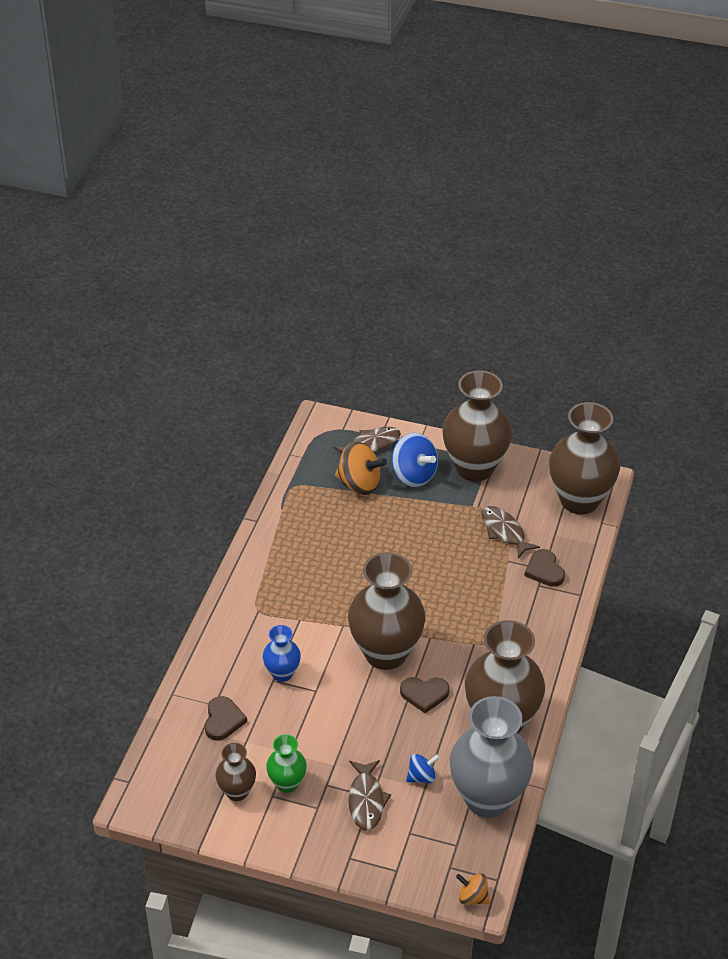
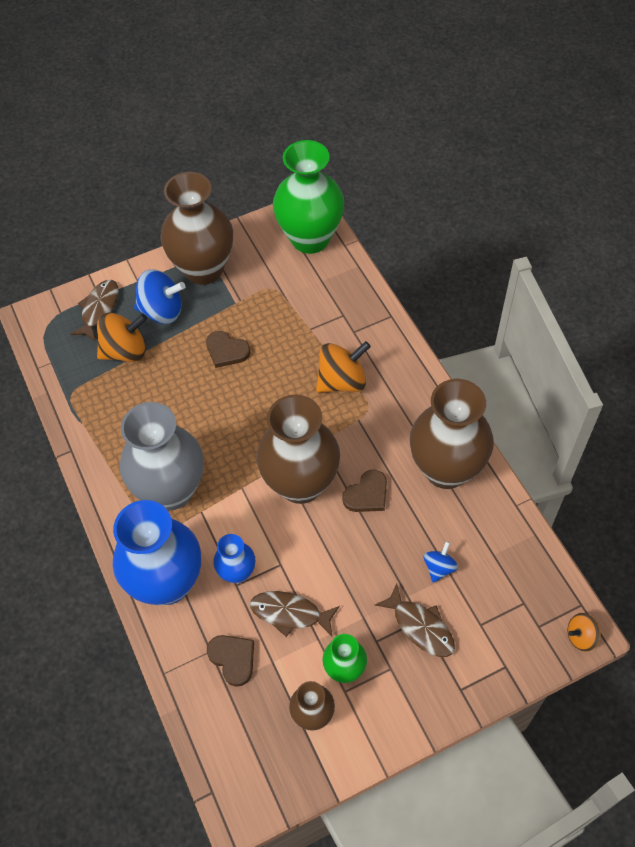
camera: 40 degrees left, 15 degrees up
grey vase [450,696,534,818] -> grey vase moved to [119,402,204,510]
brown fish [481,506,540,558] -> brown fish moved to [250,591,340,637]
brown heart [524,549,565,587] -> brown heart moved to [206,331,250,368]
brown vase [549,402,620,514] -> green vase [273,140,344,254]
none -> blue vase [113,500,201,605]
none -> orange spinning top [316,341,371,392]

